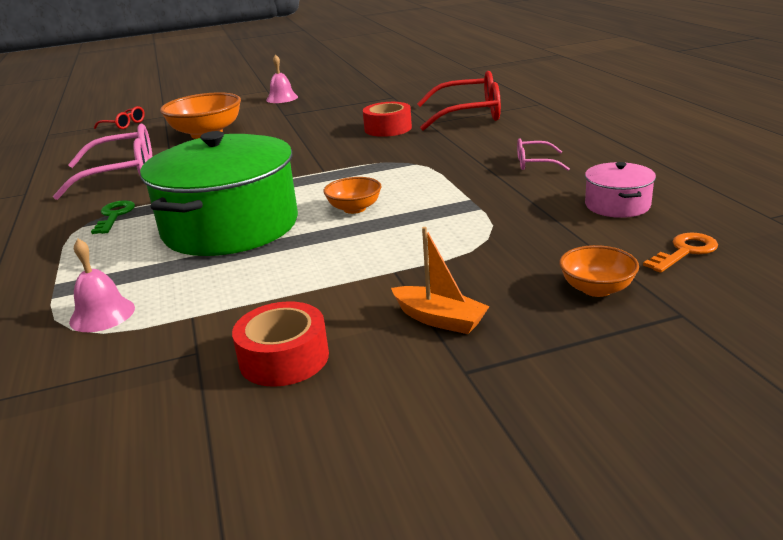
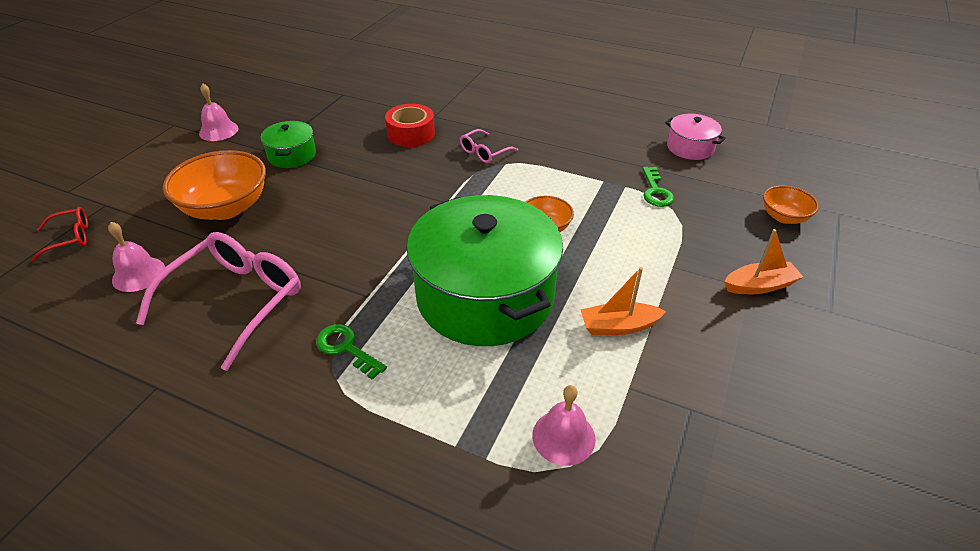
camera: 50 degrees left, 15 degrees up
red tape [232,301,329,387] -> none
red glasses [417,71,501,131] -> none
pink glasses [517,138,570,171] -> pink glasses moved to [460,129,518,163]
orange key [643,233,718,273] -> none
none -> pink bell [108,222,165,292]
none -> green pot [261,121,316,168]
none -> orange boat [581,267,666,335]
none -> green key [642,167,674,207]

